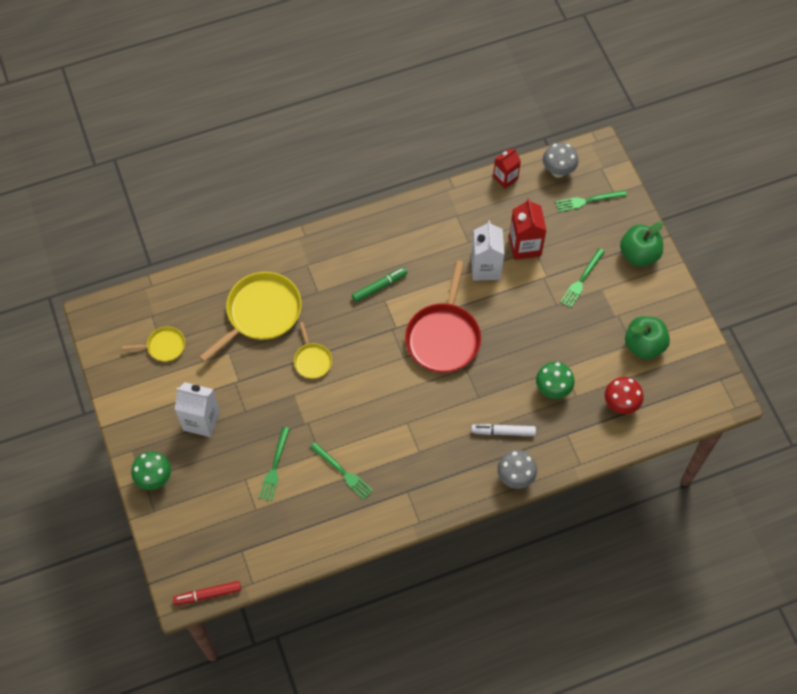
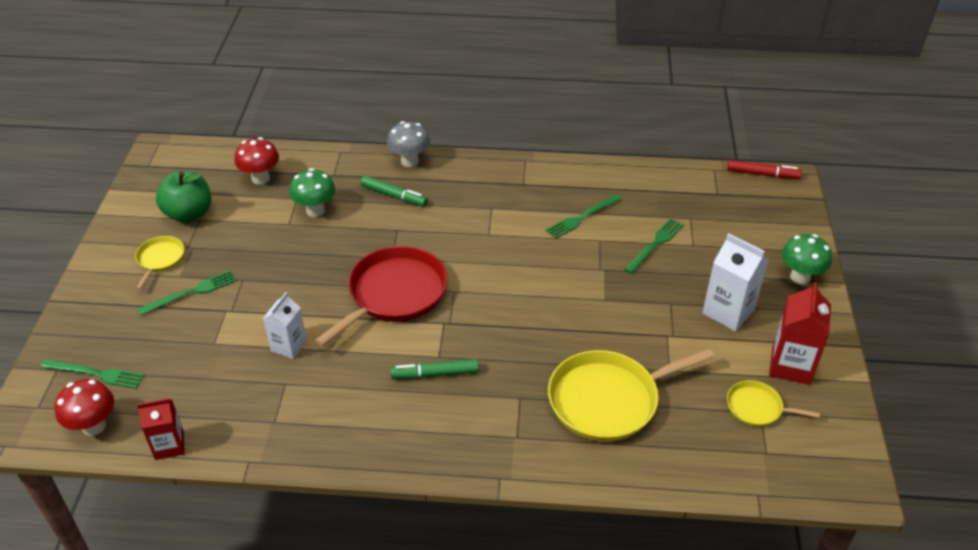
camera: 155 degrees left, 20 degrees down
yellow pan [294,322,332,379] -> yellow pan moved to [135,236,185,290]
green fork [310,442,373,500] -> green fork turned 105 degrees counterclockwise [546,195,622,239]
white carton [471,220,505,281] -> white carton [263,292,307,359], size x0.66
white marker [471,424,536,436] -> green marker [361,176,428,206]
red carton [509,198,547,260] -> red carton moved to [769,282,831,385]
grey mushroom [543,142,578,178] -> red mushroom [55,379,114,436]
green apple [620,221,663,266] -> none

